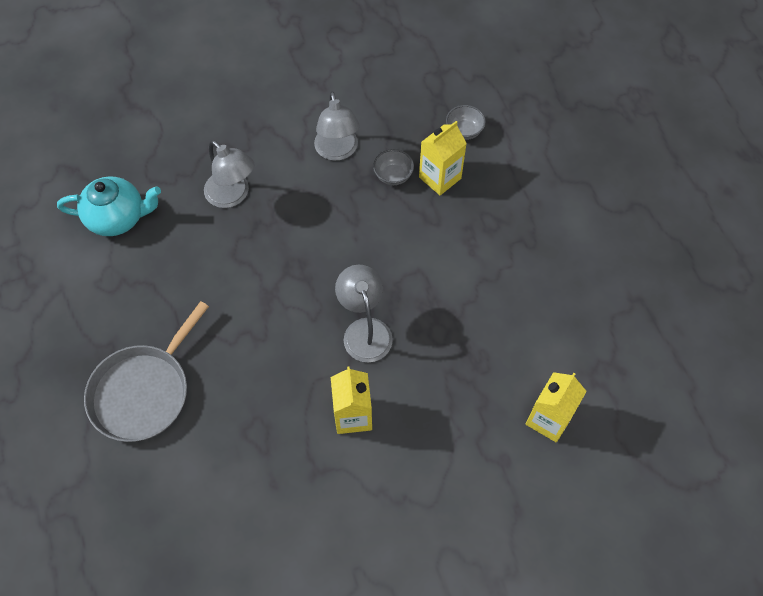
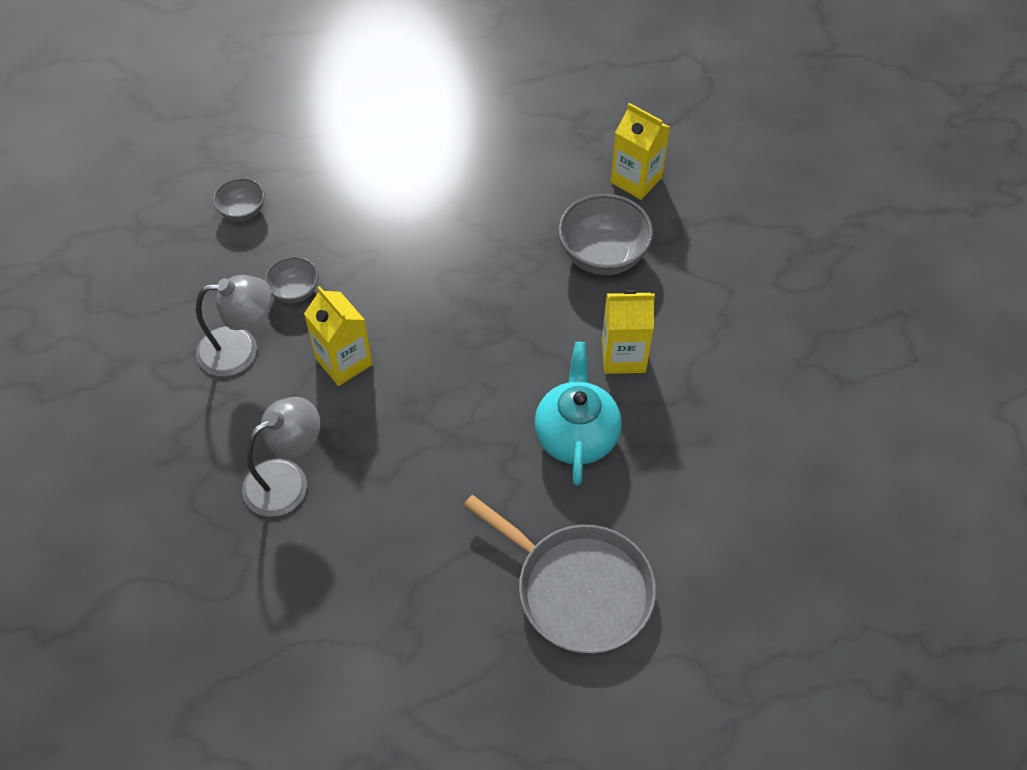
camera: 85 degrees left, 5 degrees down
turquoise teapot [57,176,161,236] -> turquoise teapot moved to [534,342,622,486]
grey lamp [335,265,393,362] -> none
yellow carton [419,121,467,195] -> yellow carton moved to [304,286,373,386]
none -> grey bowl [558,194,653,275]

